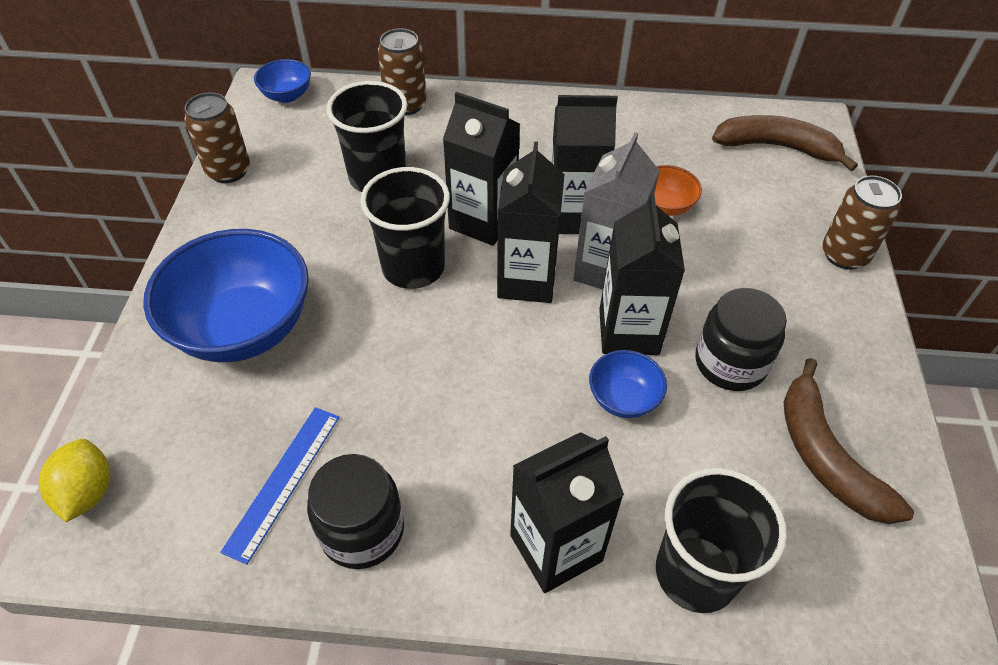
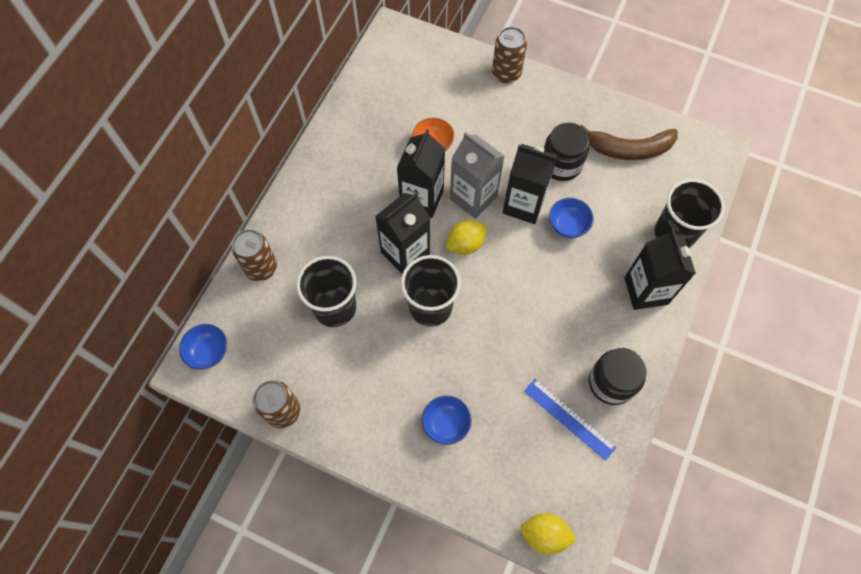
camera: 70 degrees left, 15 degrees up
blue bowl [143,229,309,362] -> blue bowl [422,395,471,445], size x0.47
black carton [497,141,564,303] -> yellow lemon [446,220,488,255]
brown banana [712,115,858,171] -> none

